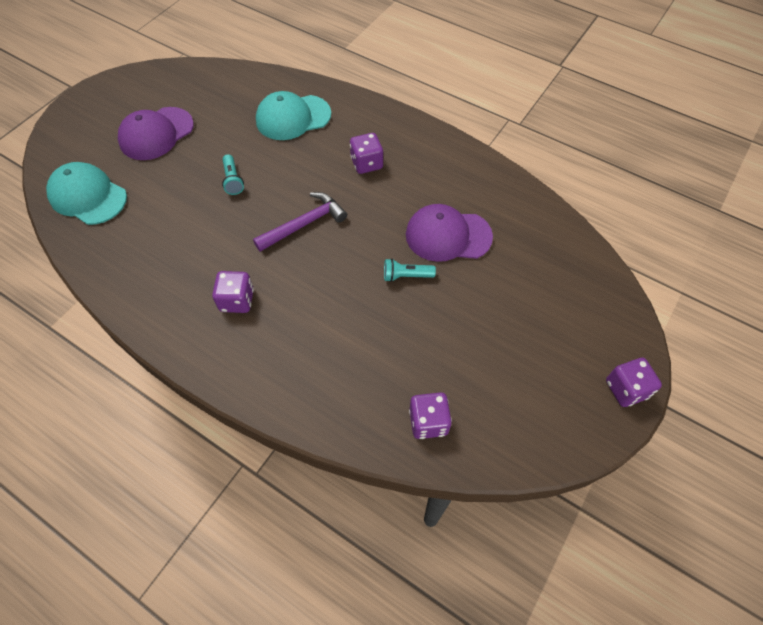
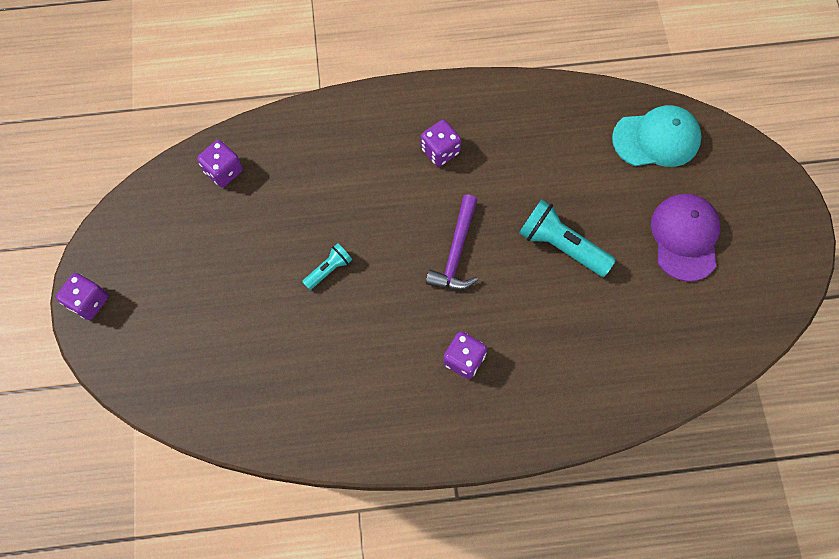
camera: 140 degrees right, 10 degrees up
turquoise flashlight [222,154,244,195] -> turquoise flashlight [519,199,616,277], size x1.82
turquoise cap [256,91,331,140] -> none
purple cap [406,204,493,262] -> none

